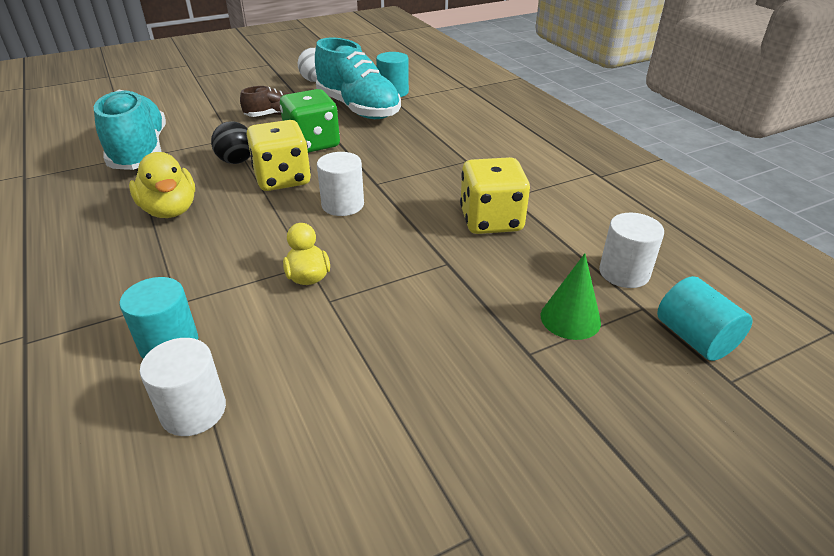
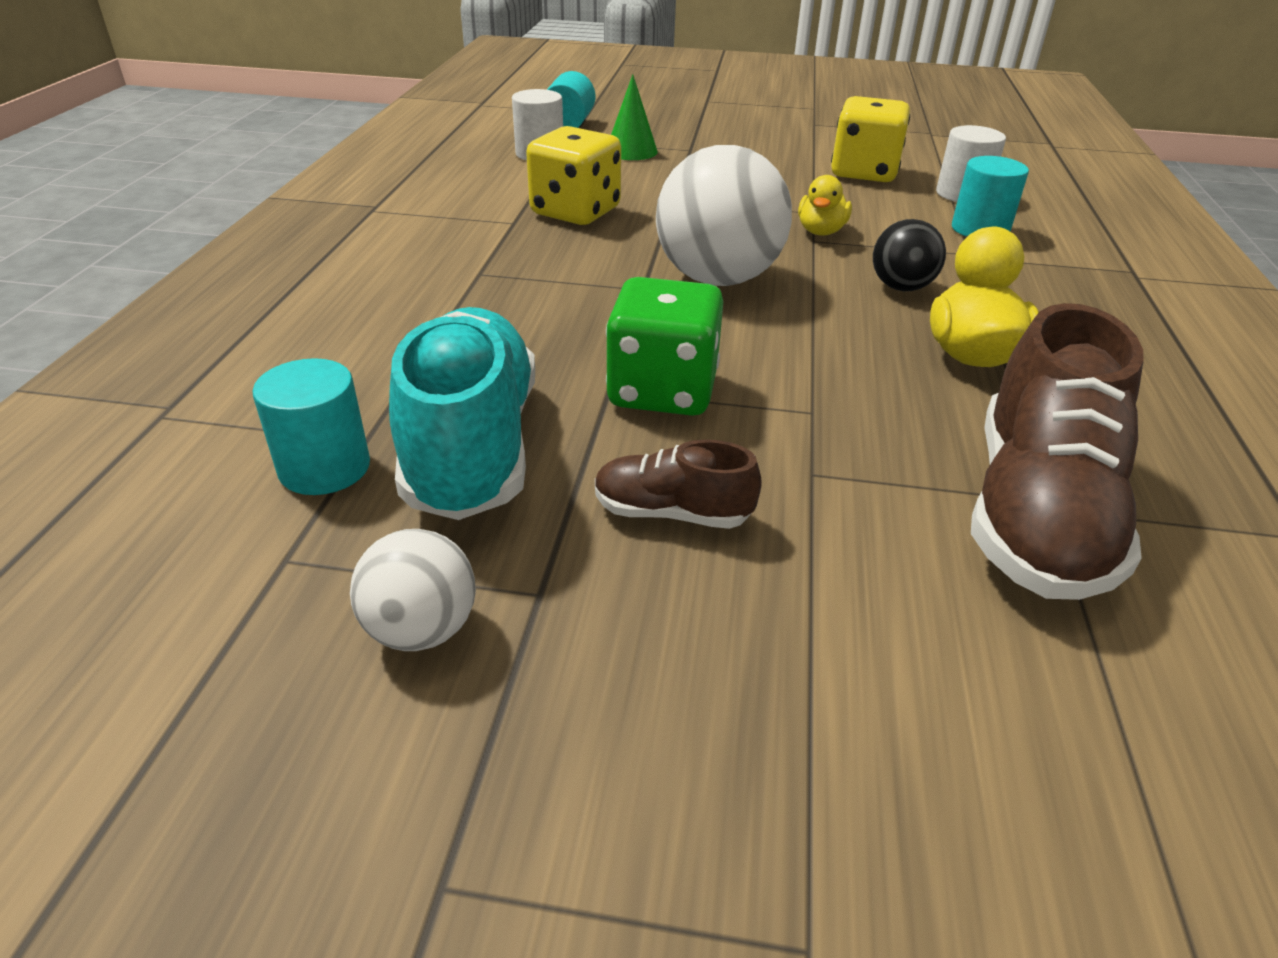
camera: 145 degrees left, 0 degrees up
turquoise shoe [94,90,166,170] -> brown shoe [971,303,1144,600]
black ball [211,121,251,164] -> black ball moved to [873,219,946,291]
yellow dice [246,120,311,191] -> yellow dice moved to [831,96,910,182]
white cylinder [317,152,364,216] -> white ball [656,145,792,286]

